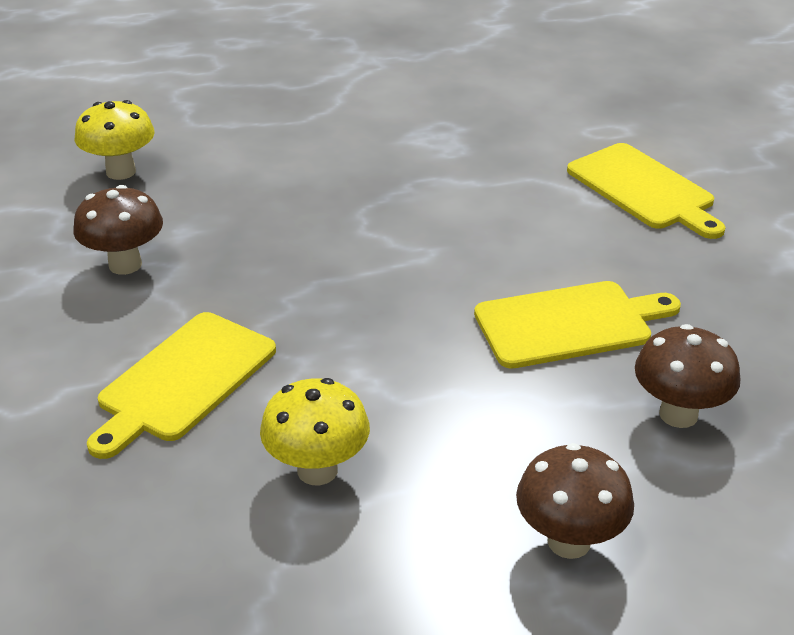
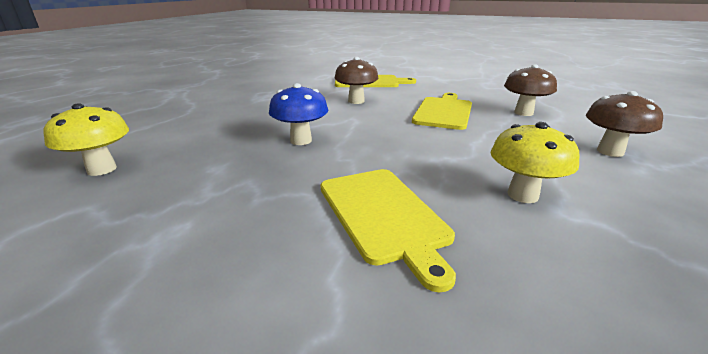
camera: 55 degrees left, 10 degrees down
brown mushroom [73,185,163,275] -> brown mushroom moved to [335,57,379,104]
none -> blue mushroom [269,83,328,145]

